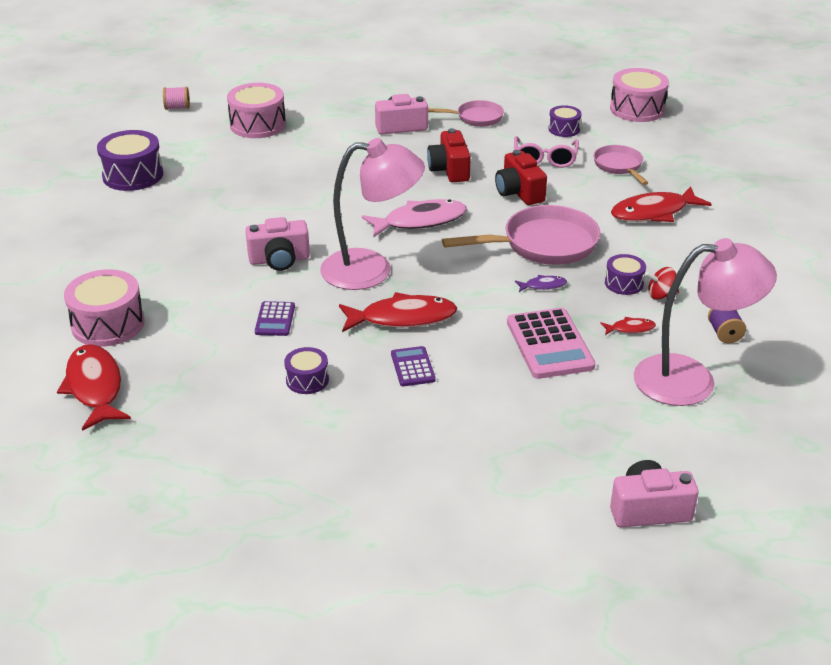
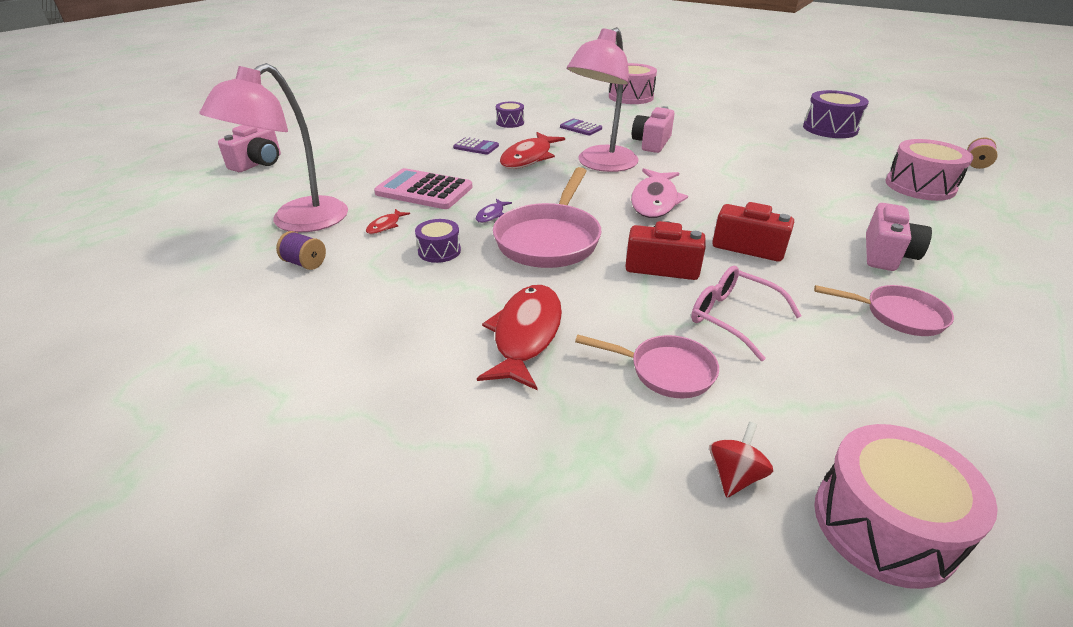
camera: 125 degrees right, 0 degrees up
red fish [57,344,131,431] -> none
pink pan [428,100,504,127] -> pink pan turned 105 degrees counterclockwise [814,285,954,336]
purple drum [548,105,582,137] -> none
red spinning top [645,267,679,300] -> red spinning top moved to [709,422,773,497]

